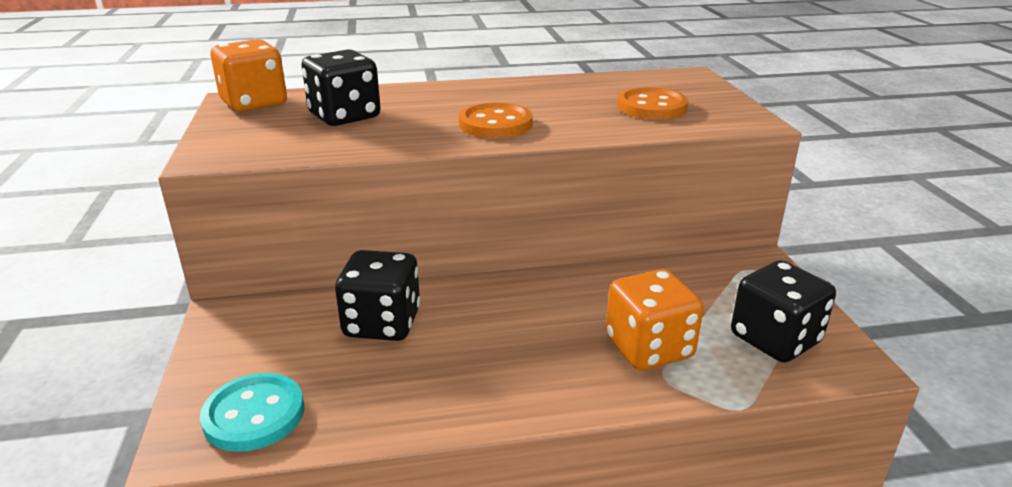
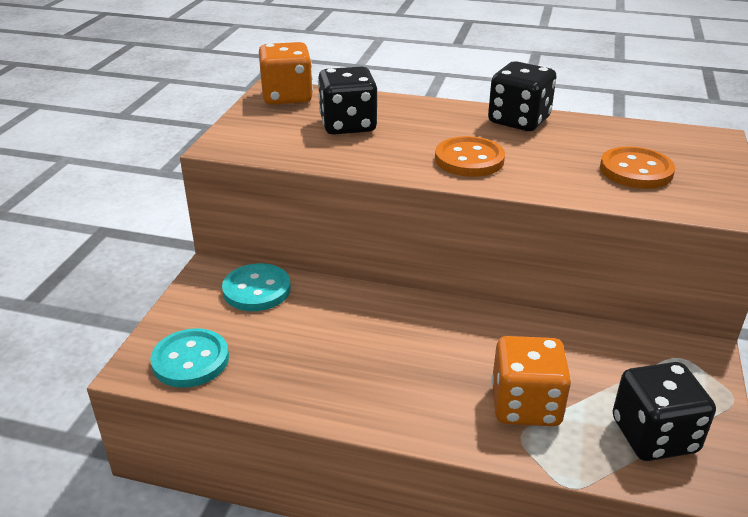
camera: 25 degrees right, 5 degrees up
black dice [335,250,420,341] -> black dice moved to [488,61,557,131]
none -> turquoise button [222,263,291,311]

